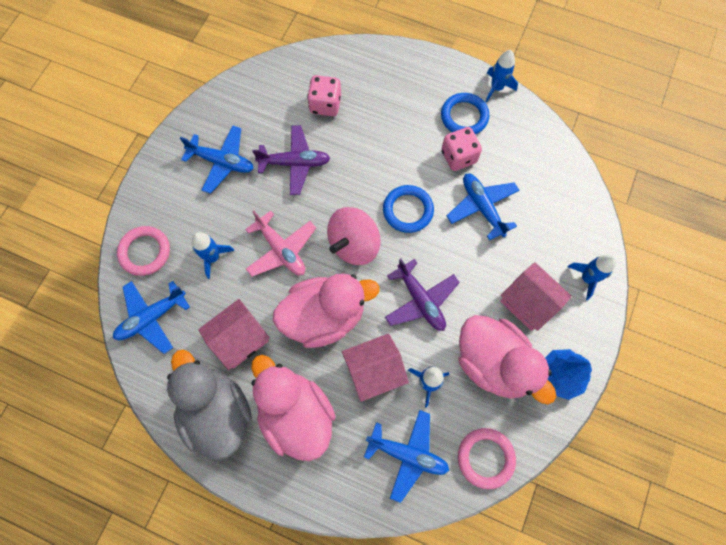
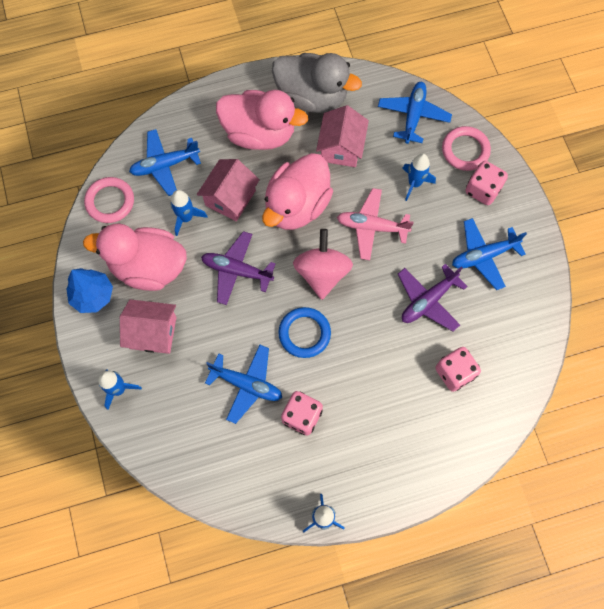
camera: 140 degrees right, 0 degrees up
blue ring [441,93,489,134] -> none
none -> pink dice [466,161,508,205]

